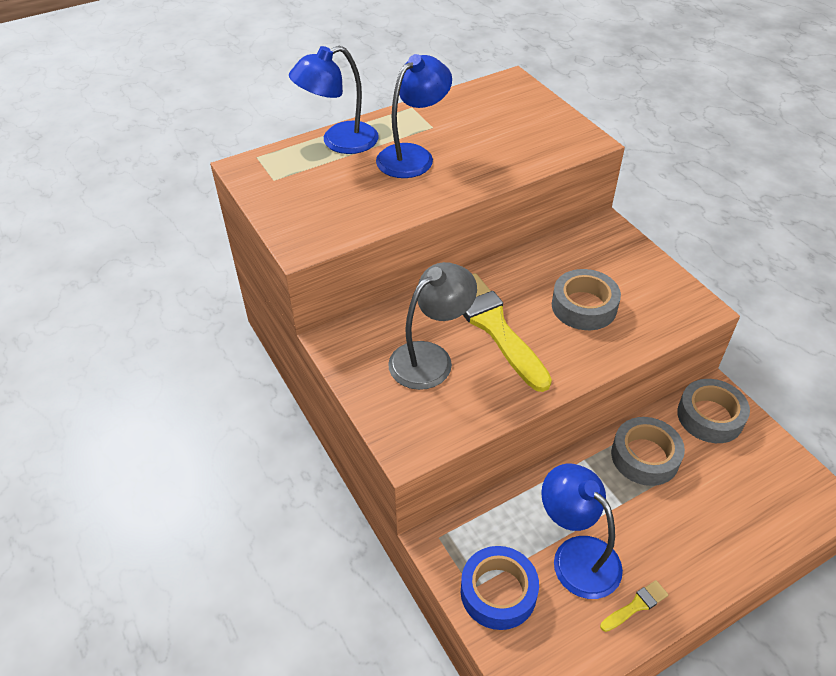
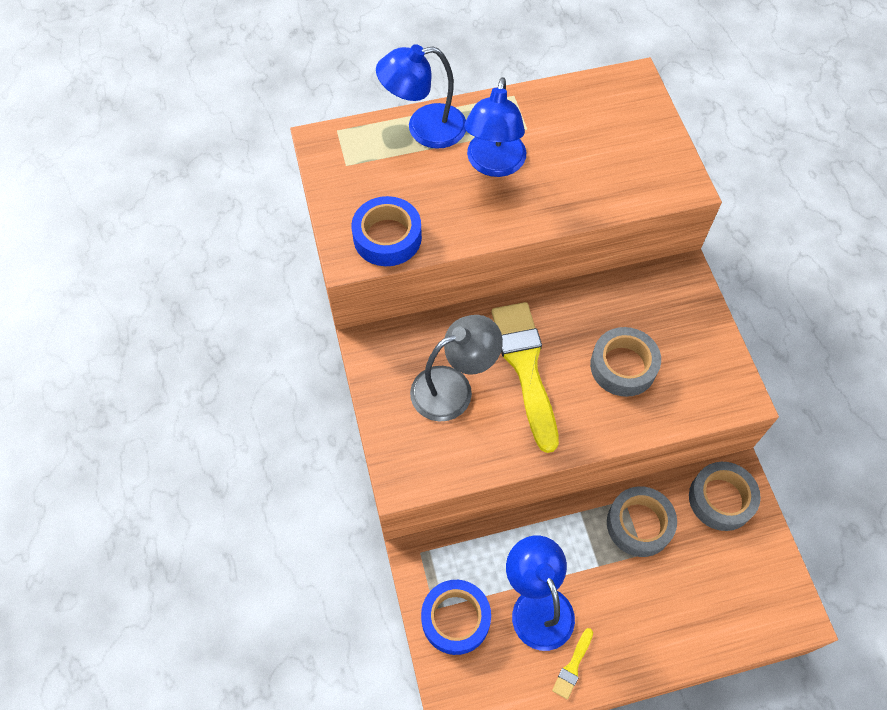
camera: 15 degrees right, 15 degrees up
blue lamp [376,54,452,178] -> blue lamp turned 135 degrees clockwise [464,77,526,177]
yellow brush [600,580,668,632] -> yellow brush turned 135 degrees clockwise [552,628,593,699]
none -> blue tape [351,196,422,266]

